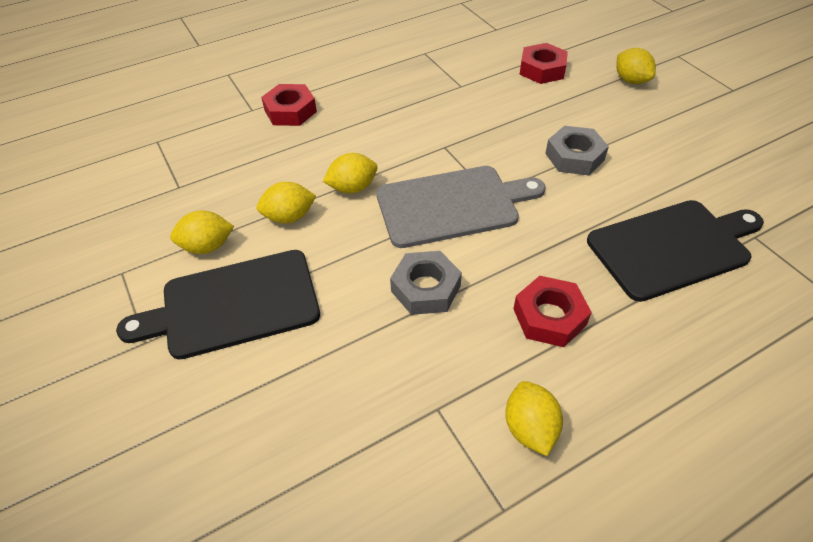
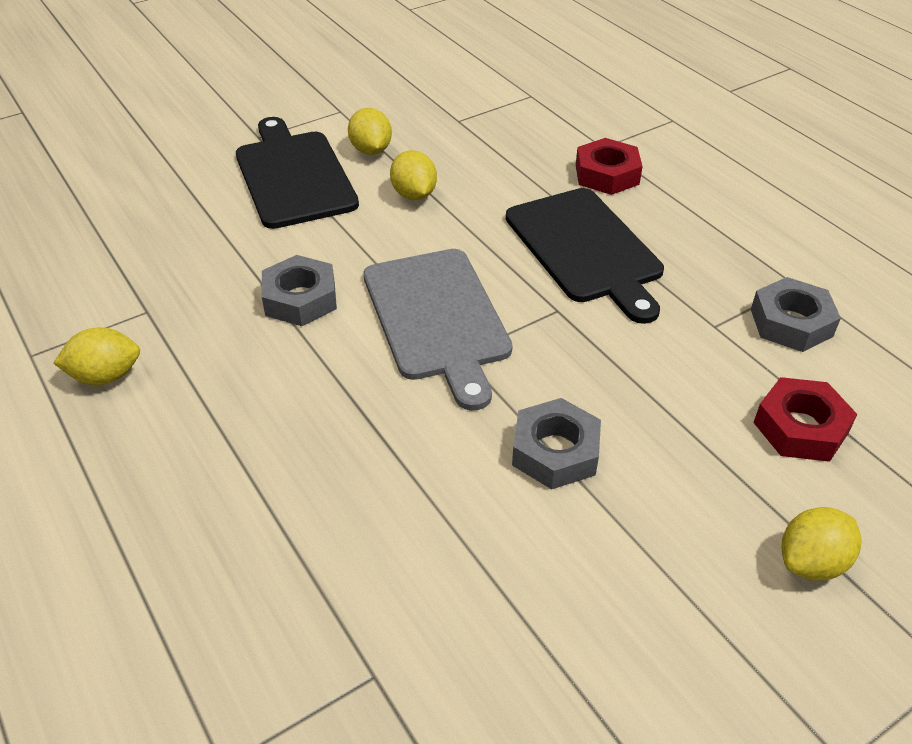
camera: 85 degrees right, 5 degrees down
yellow lemon [323,153,377,193] -> none
red nut [513,276,592,347] -> none
black cutting board [587,200,764,302] -> black cutting board moved to [506,188,664,324]
none -> grey nut [751,277,841,352]

